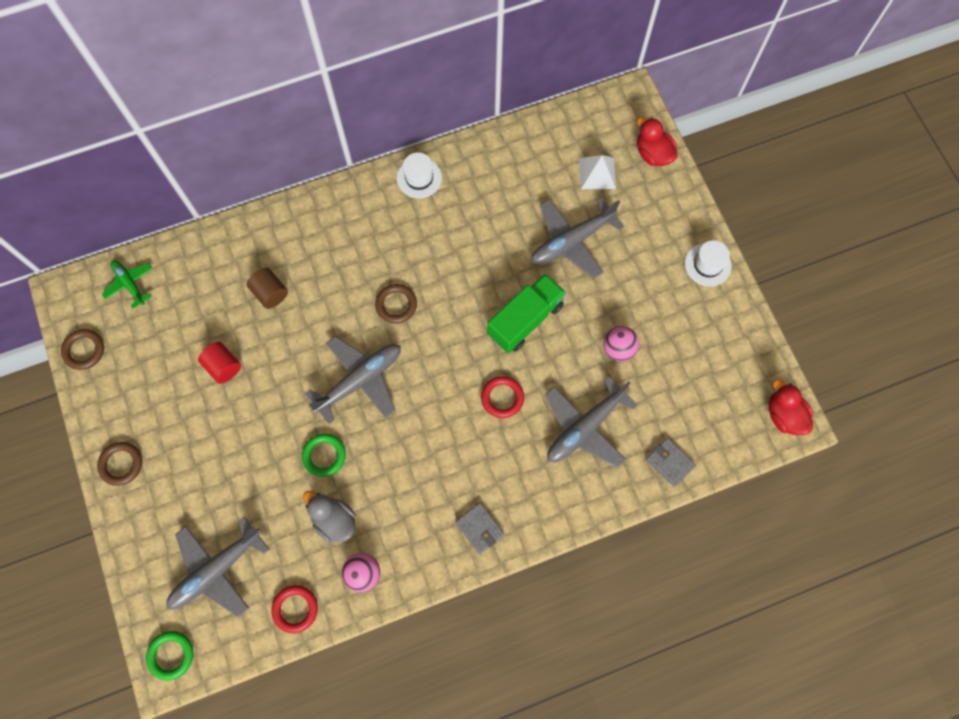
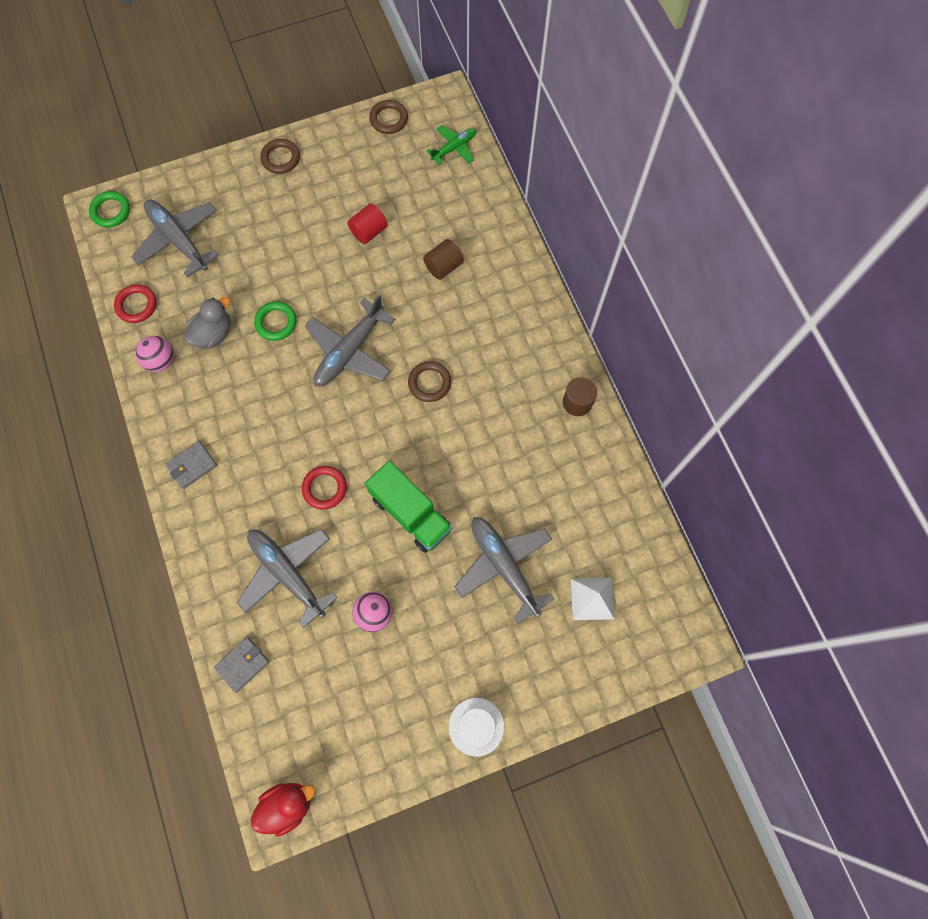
camera: 90 degrees right, 0 degrees up
grey plane [305,336,401,424] -> grey plane turned 75 degrees clockwise [305,295,395,386]
white hat [397,152,442,198] -> brown cylinder [563,377,597,416]
red duck [637,117,677,166] -> none

